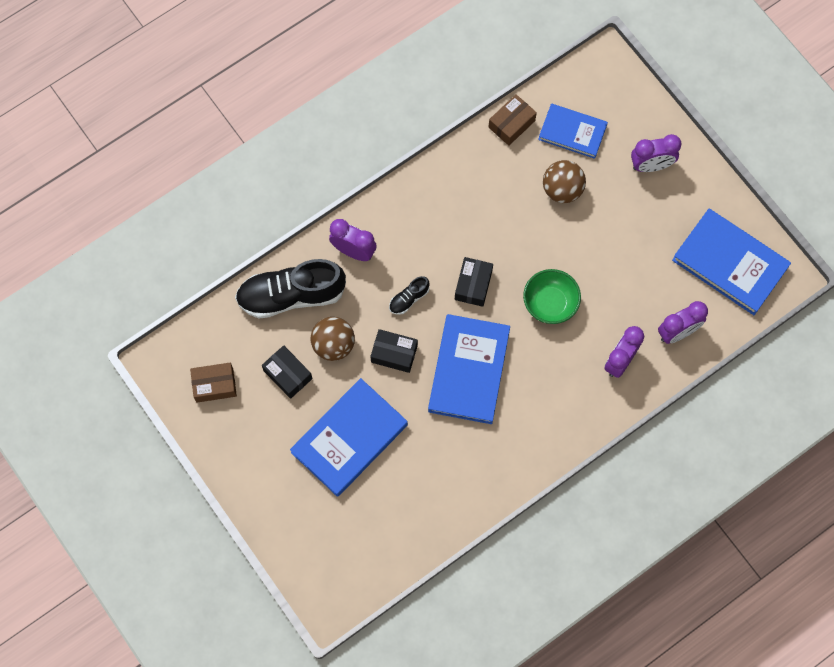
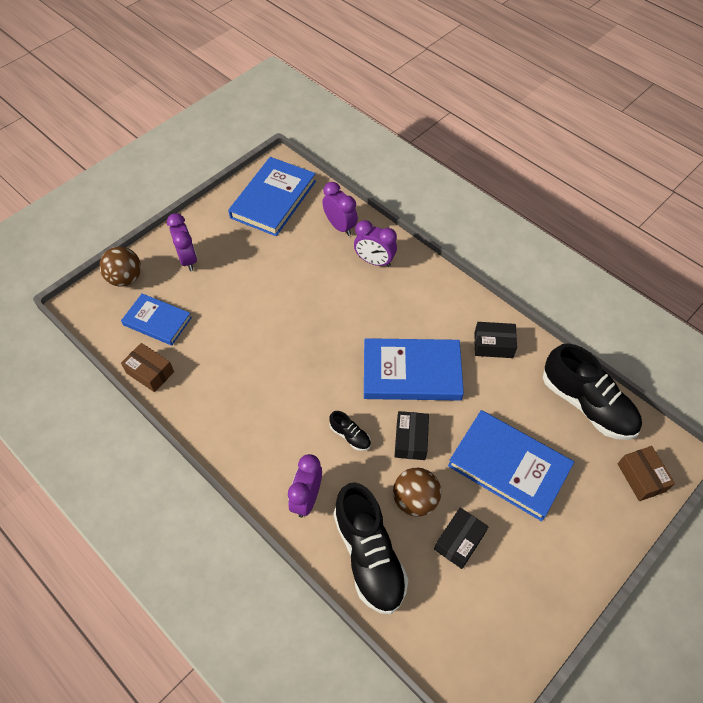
camera: 100 degrees left, 15 degrees down
brown box [190,363,237,403] -> brown box moved to [618,446,675,501]
black box [455,257,493,307] -> black box moved to [474,322,517,358]
green bowl [523,269,581,324] -> none
blue book [538,103,608,159] -> blue book turned 75 degrees counterclockwise [121,293,192,345]
brown ball [543,160,586,203] -> brown ball moved to [99,247,141,287]
none -> black shoe [543,343,642,440]

